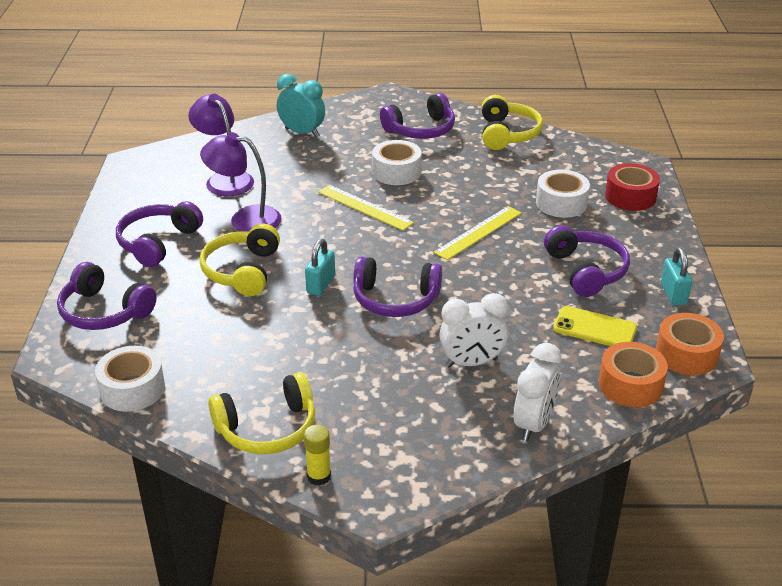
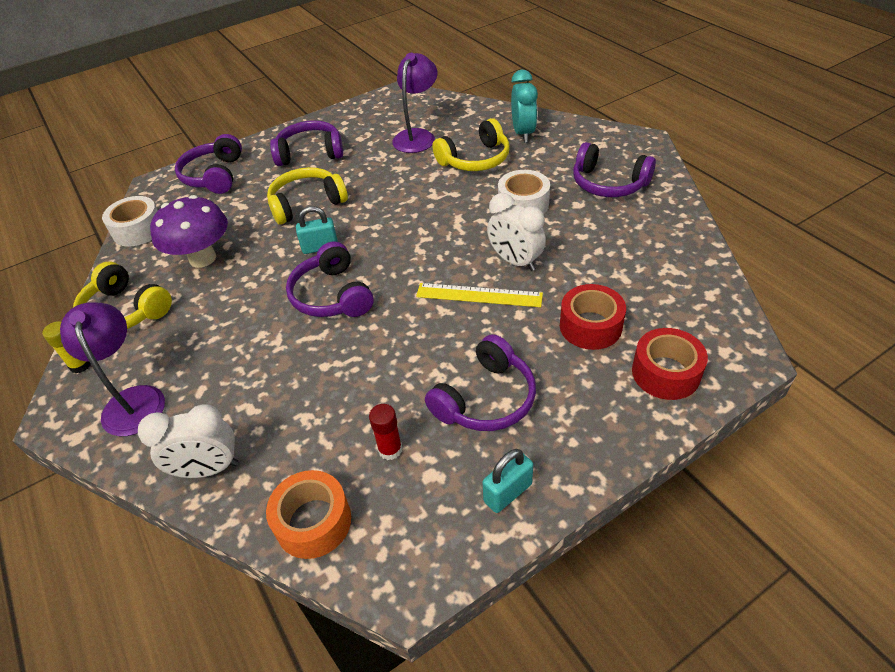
camera: 60 degrees right, 10 degrees up
purple lamp [200,132,282,231] -> purple lamp moved to [60,303,165,436]
yellow ruler [318,185,414,231] -> none
white clock [439,293,508,368] -> white clock moved to [487,193,546,271]
yellow headphones [482,95,543,150] -> yellow headphones moved to [432,118,510,171]
white tape [536,170,590,218] -> red tape [560,284,626,350]
yellow phone [553,306,637,346] -> red glue stick [369,404,402,460]
orange tape [656,313,724,375] -> none
none -> purple mushroom [150,195,228,268]

